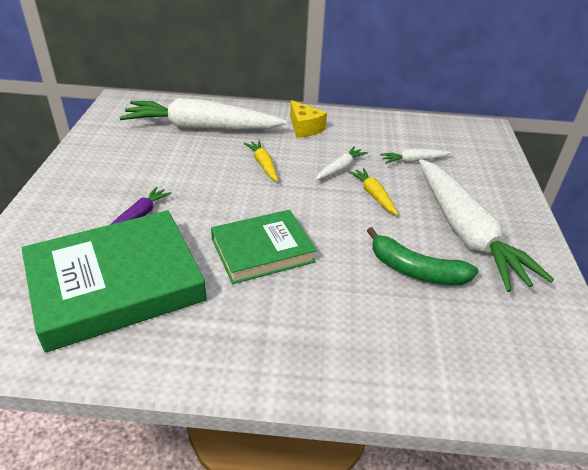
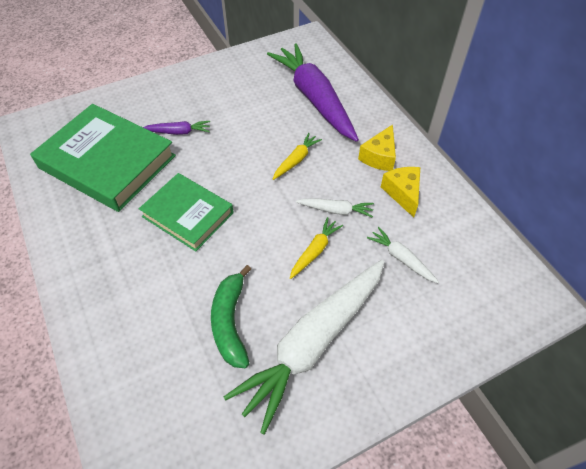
camera: 60 degrees right, 15 degrees up
white carrot [119,98,287,130] -> purple carrot [267,43,359,142]
none -> yellow cheese [381,167,420,218]

